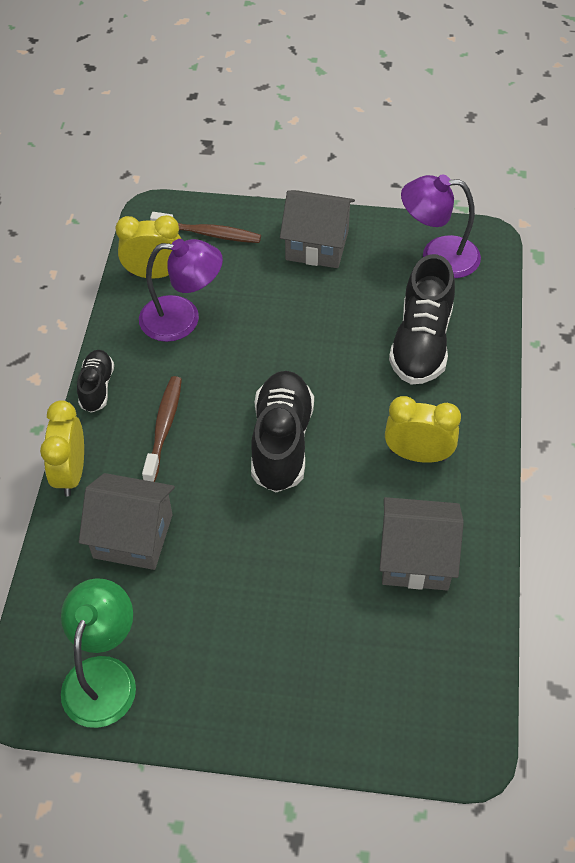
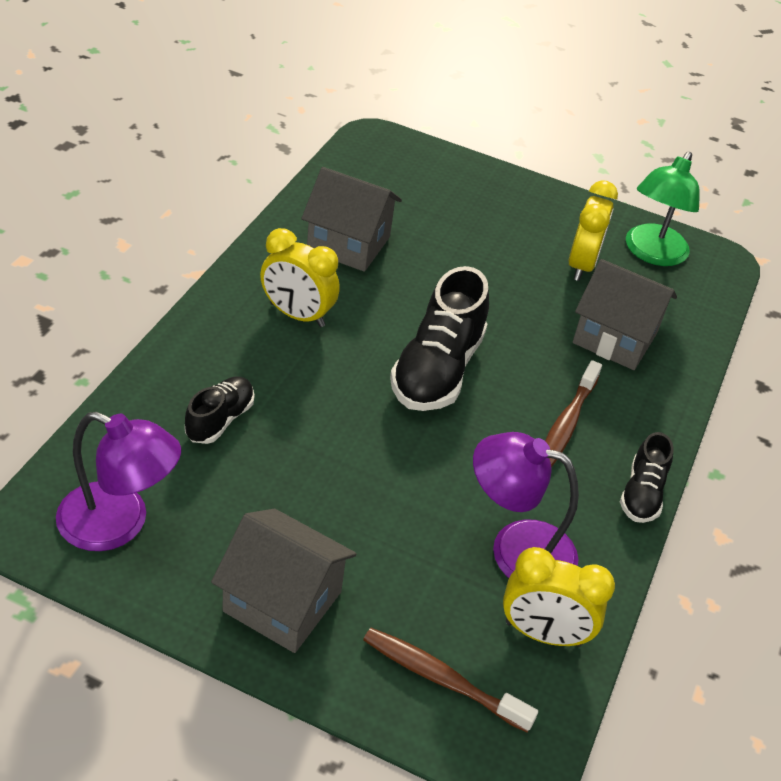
camera: 170 degrees left, 10 degrees down
yellow clock [40,400,84,496] -> yellow clock moved to [568,180,618,281]
black shoe [389,254,455,384] -> black shoe [185,376,254,444], size x0.55

